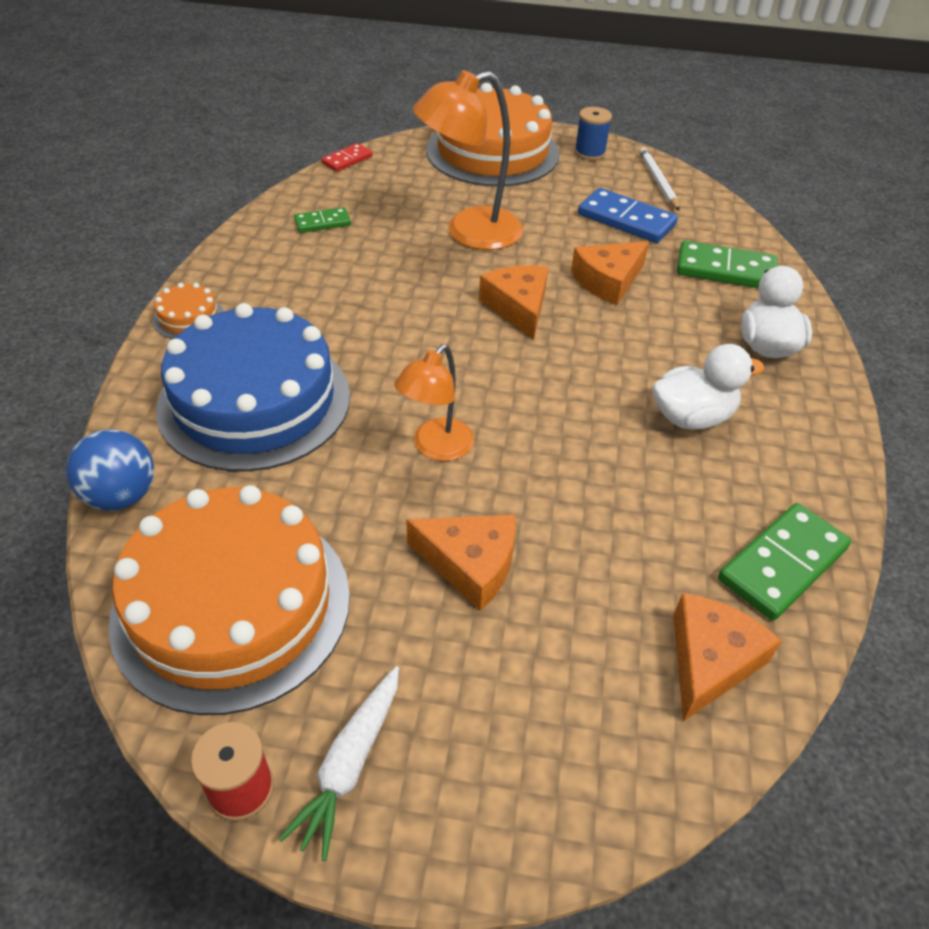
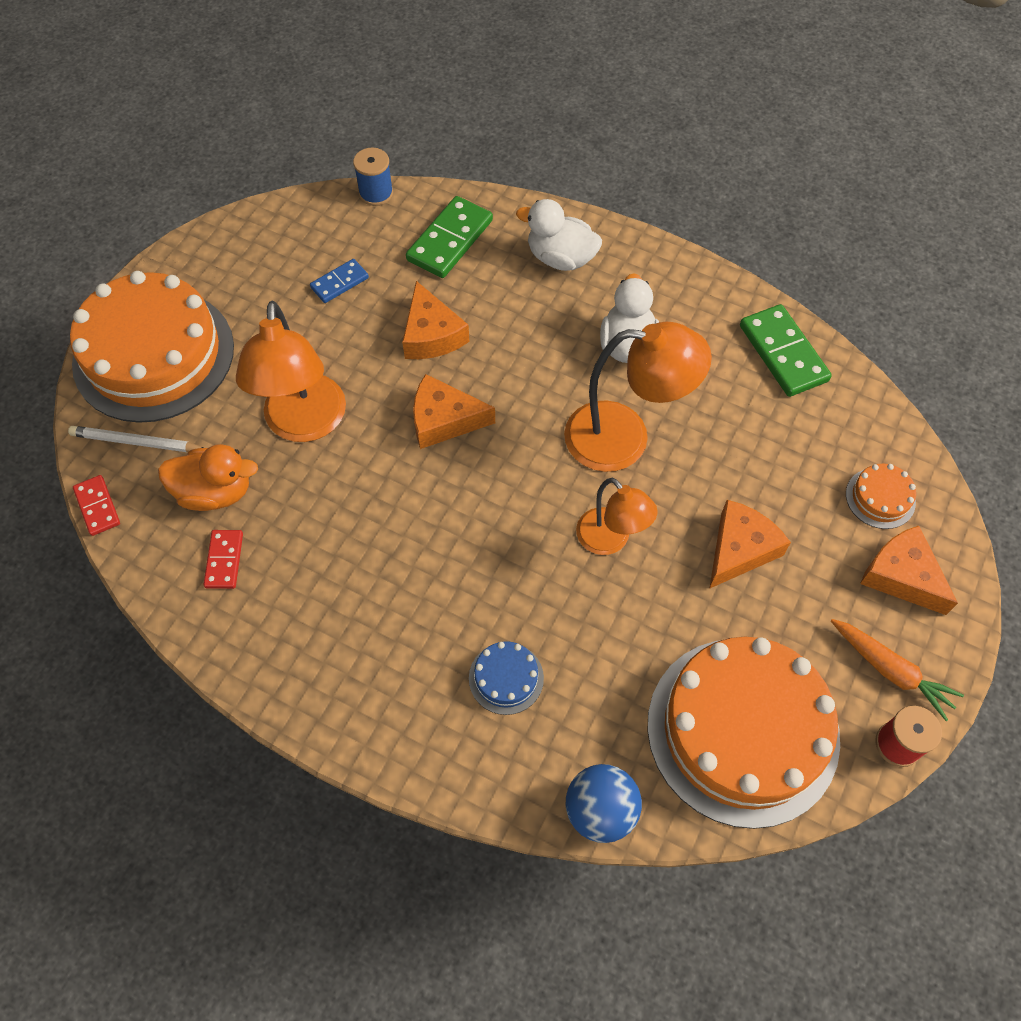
camera: 70 degrees left, 15 degrees up
orange cake [153,283,224,339] -> orange cake moved to [846,464,916,529]
blue cake [156,303,350,472] -> blue cake [469,641,544,715], size x0.40
white carrot [278,666,399,861] -> orange carrot [831,619,964,721]
green domino [294,207,351,233] -> red domino [203,530,243,589]
blue spool [575,107,612,160] -> blue spool moved to [353,148,393,206]
blue domino [578,188,678,243] -> blue domino [310,259,369,303], size x0.57
white pencil [639,147,680,211] -> white pencil moved to [68,426,203,452]
orange cheese [673,594,782,721] -> orange cheese moved to [860,526,958,615]
none -> orange duck [158,444,258,511]
none -> orange lamp [564,322,712,472]

